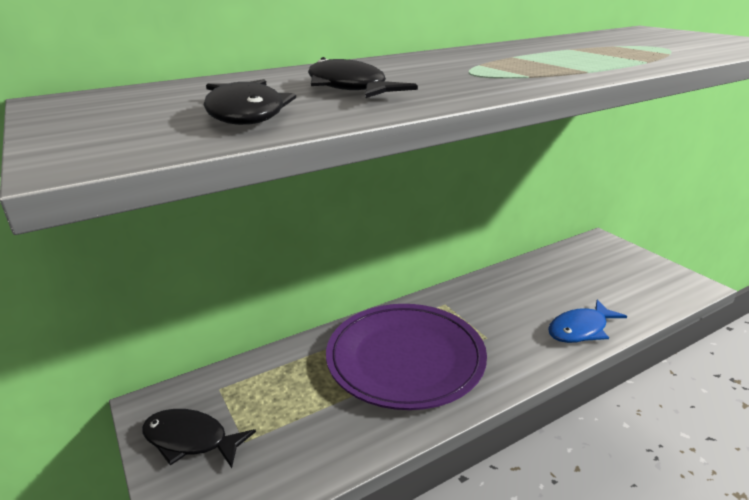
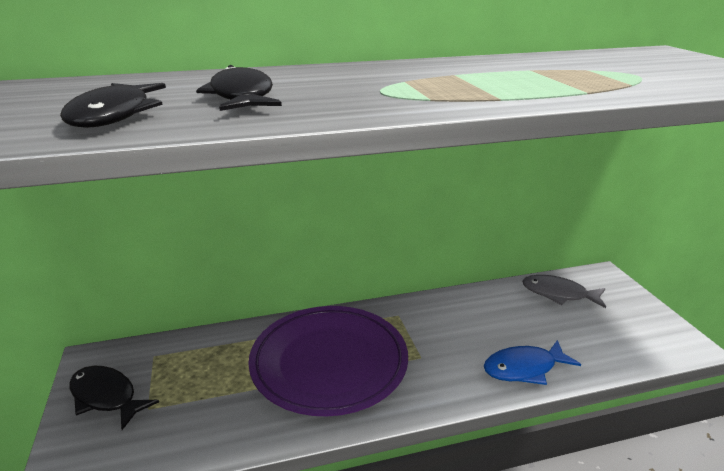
camera: 15 degrees right, 0 degrees up
none -> grey fish [522,275,606,308]

